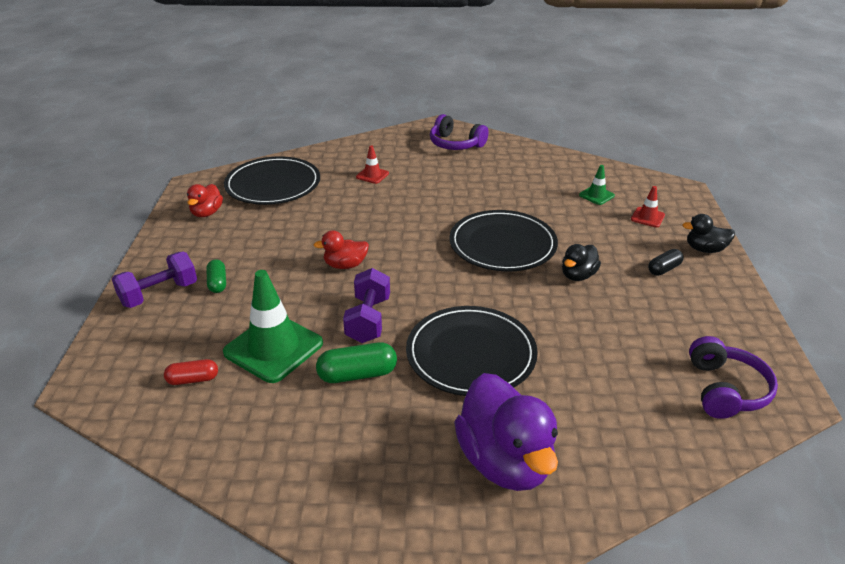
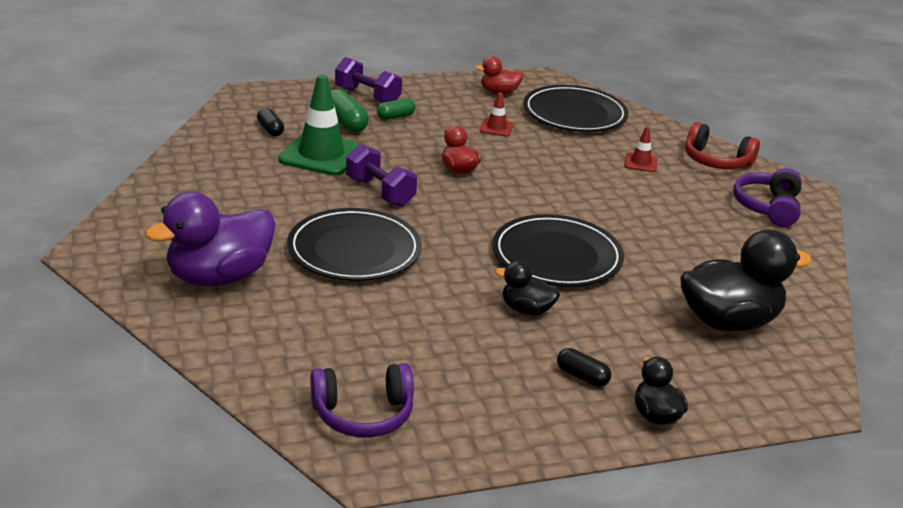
camera: 70 degrees right, 5 degrees down
red capsule [164,359,218,385] -> black capsule [257,108,284,136]
green capsule [316,342,397,383] -> green capsule moved to [331,89,369,133]
purple dumbbell [343,268,390,343] -> purple dumbbell turned 60 degrees clockwise [346,144,417,207]
green traffic cone [579,165,615,205] -> black duck [680,229,812,331]
red traffic cone [631,186,665,228] -> red traffic cone moved to [480,93,514,137]
none -> red headphones [685,122,760,169]

